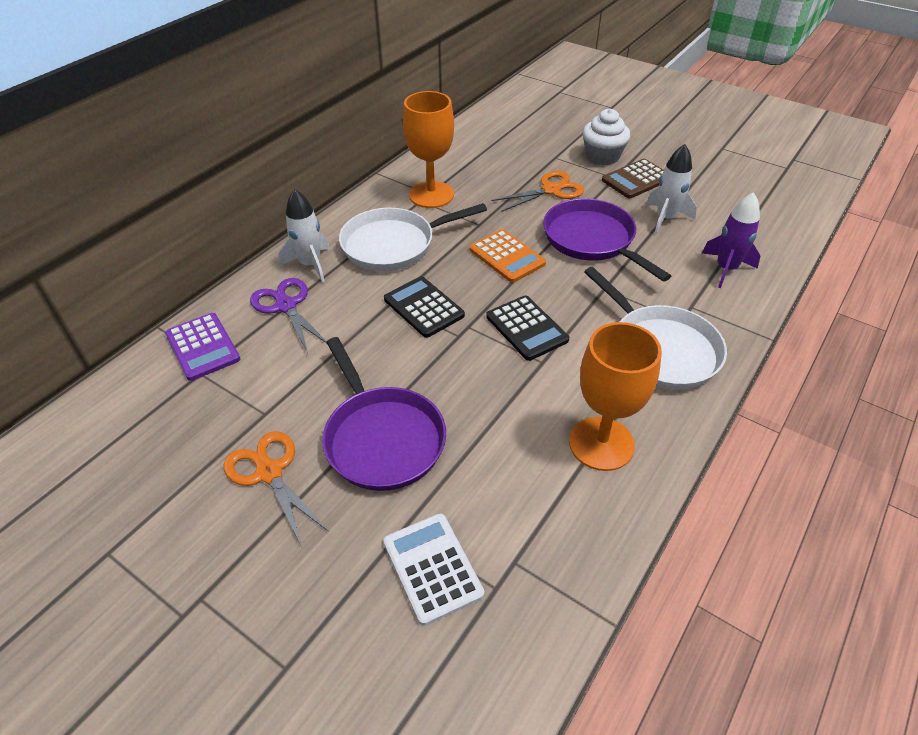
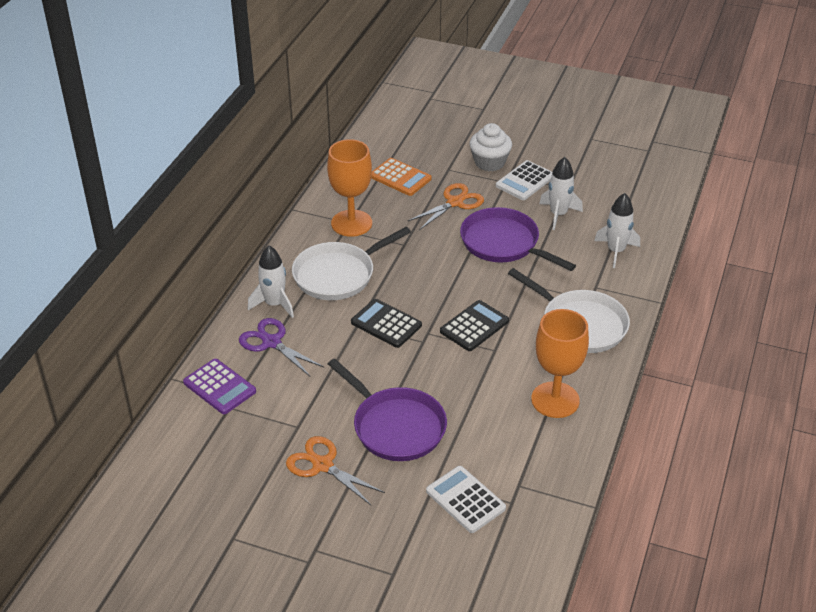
camera: 15 degrees left, 5 degrees down
orange calculator [469,229,546,283] -> orange calculator moved to [371,158,431,196]
black calculator [486,296,569,361] -> black calculator turned 90 degrees counterclockwise [440,300,509,351]
brown calculator [602,159,664,198] -> white calculator [496,160,552,200]
purple rocket [702,192,760,288] -> white rocket [594,193,640,268]

